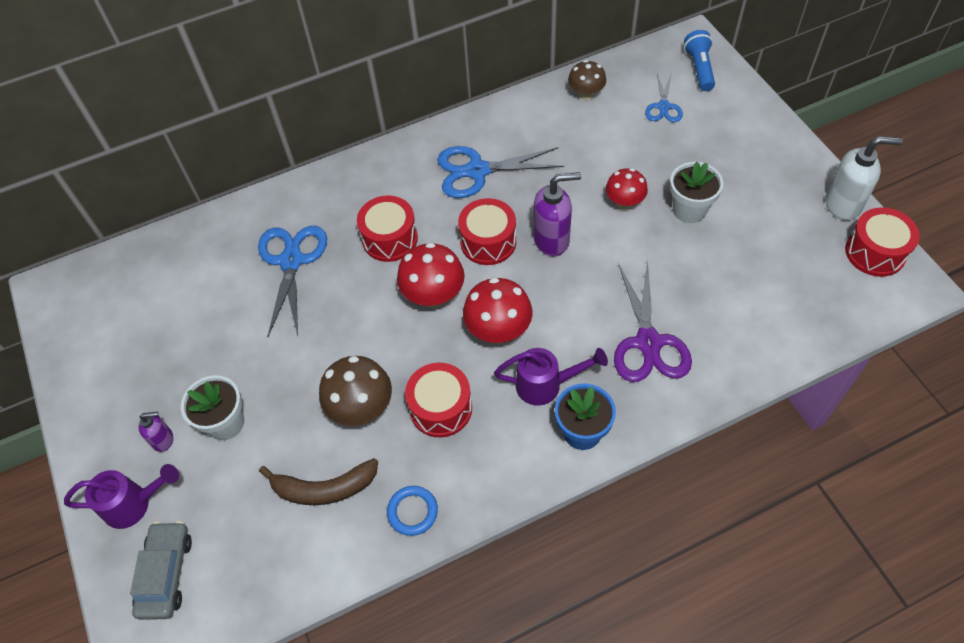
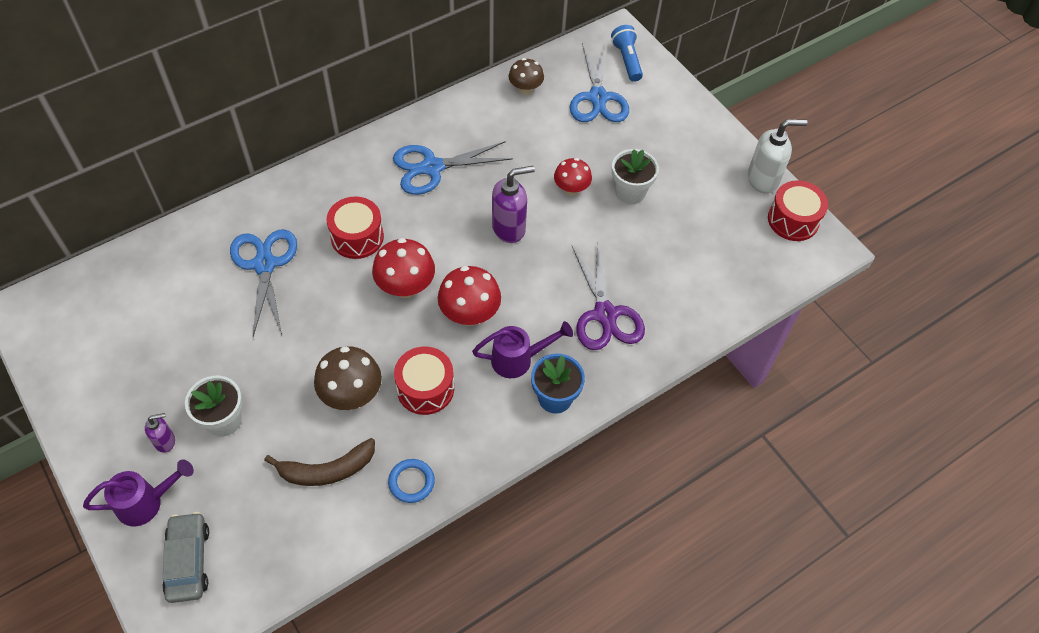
camera: 15 degrees left, 0 degrees up
red drum [458,198,516,265] -> none
blue scissors [645,73,683,122] -> blue scissors [570,43,629,122], size x1.73

